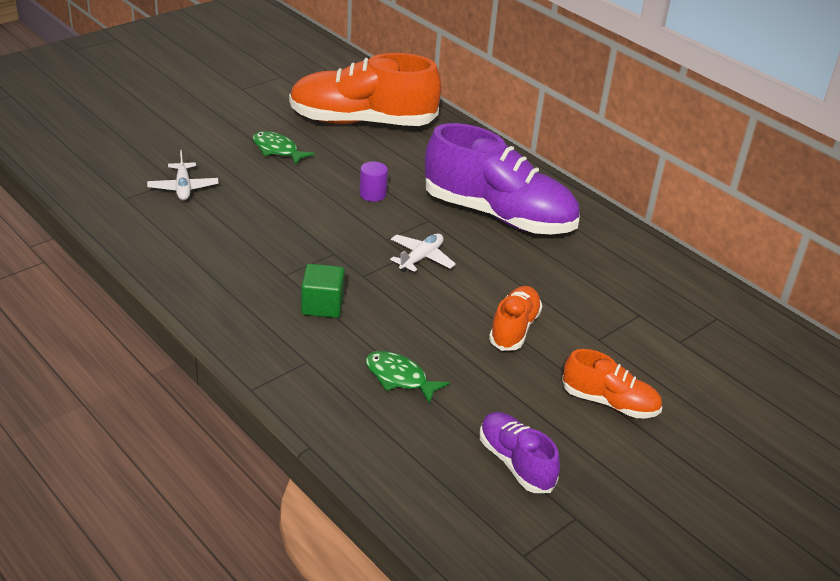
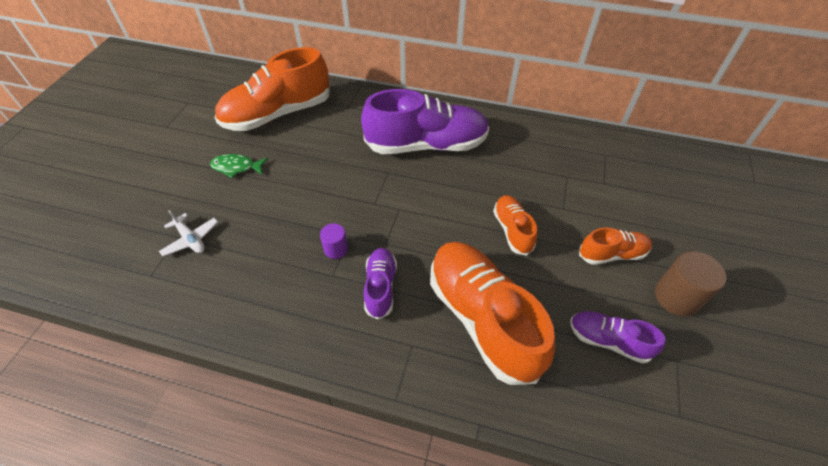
camera: 30 degrees left, 15 degrees up
green cube [301,264,345,318] -> purple shoe [364,248,397,320]
purple cylinder [360,161,388,202] -> purple cylinder moved to [320,223,348,259]
green fish [366,351,450,404] -> orange shoe [430,242,555,385]
white plane [390,233,456,272] -> none
none -> brown cylinder [655,251,727,316]

